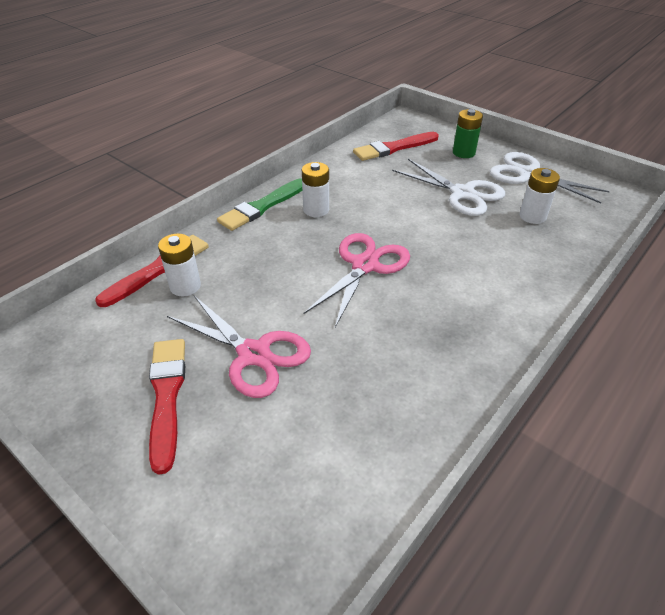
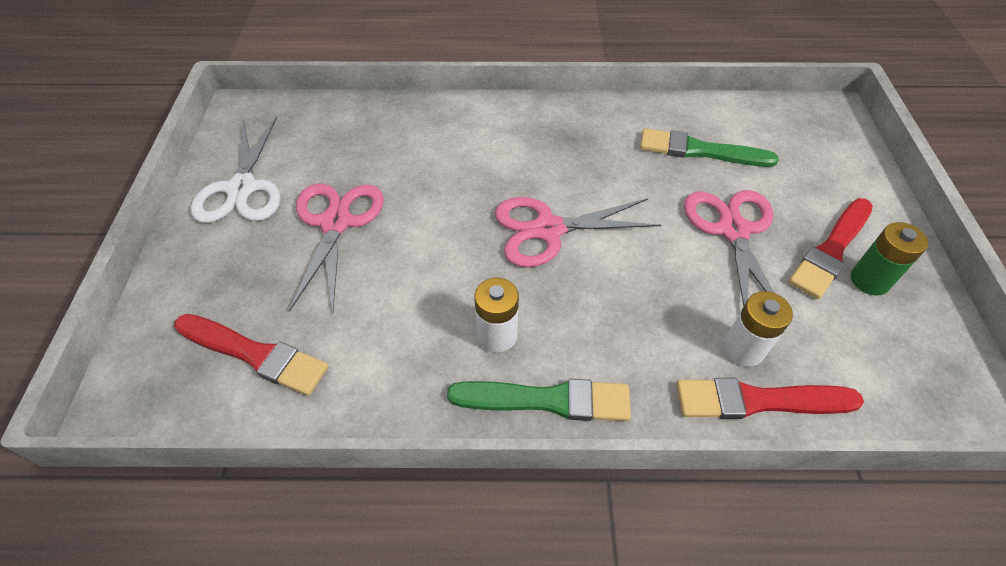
camera: 130 degrees left, 10 degrees up
white scissors [392,159,505,216] -> pink scissors [289,184,384,313]
green battery [453,109,483,158] -> green battery moved to [851,222,928,295]
white battery [520,168,560,224] -> none
none -> green brush [640,128,779,167]

